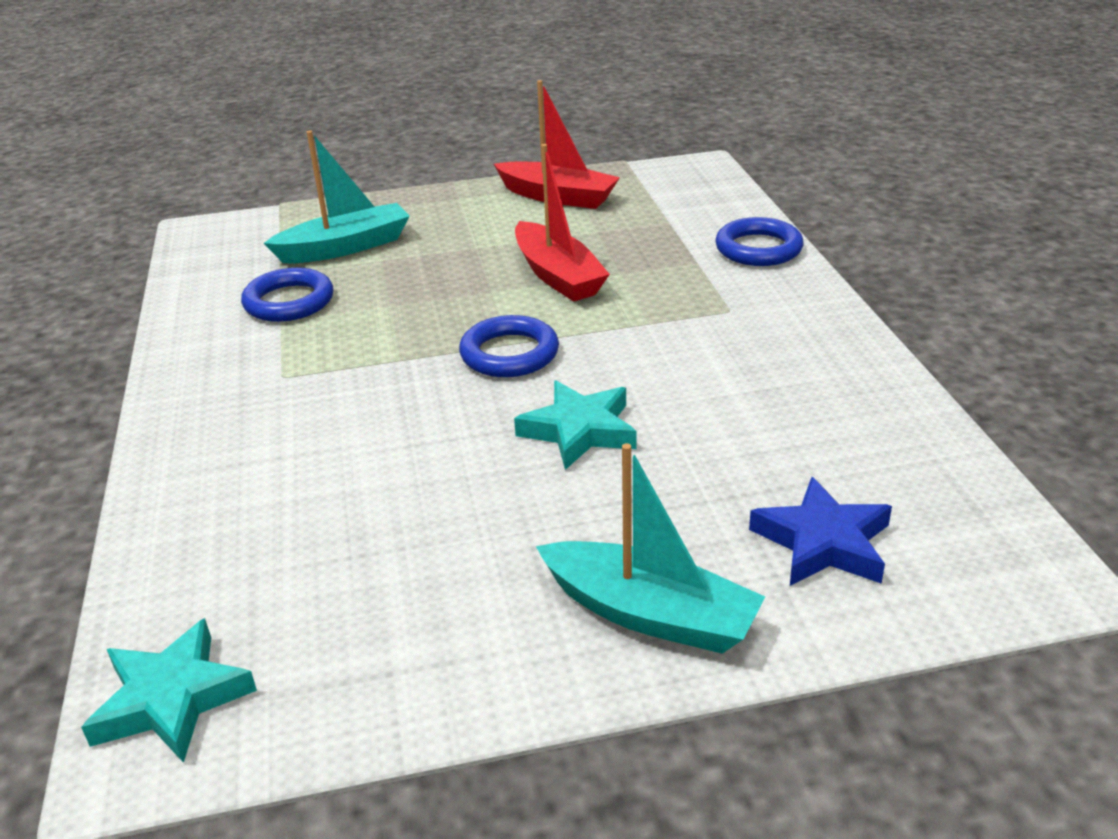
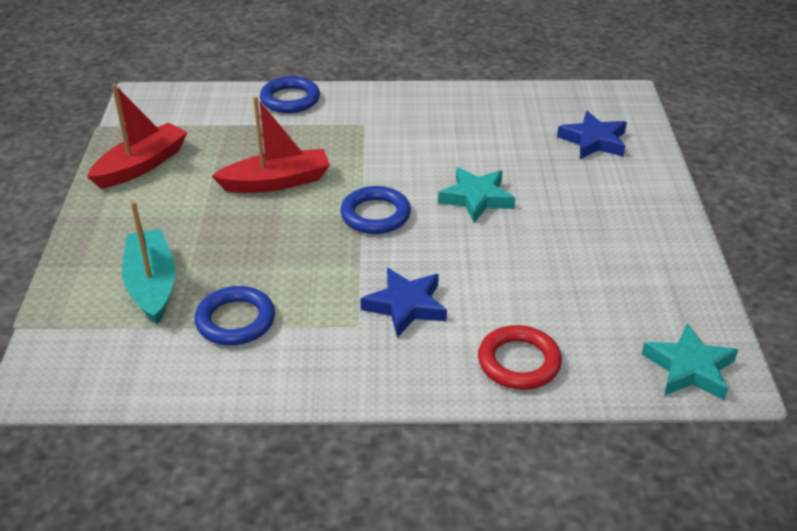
camera: 80 degrees left, 5 degrees up
turquoise boat [536,443,765,653] -> none
none -> blue star [360,268,447,338]
none -> red ring [478,325,562,390]

